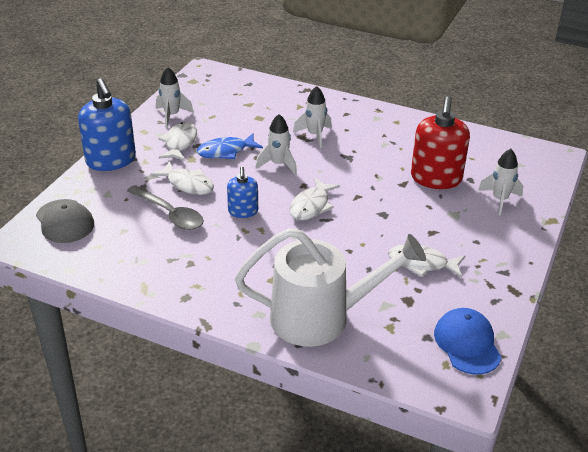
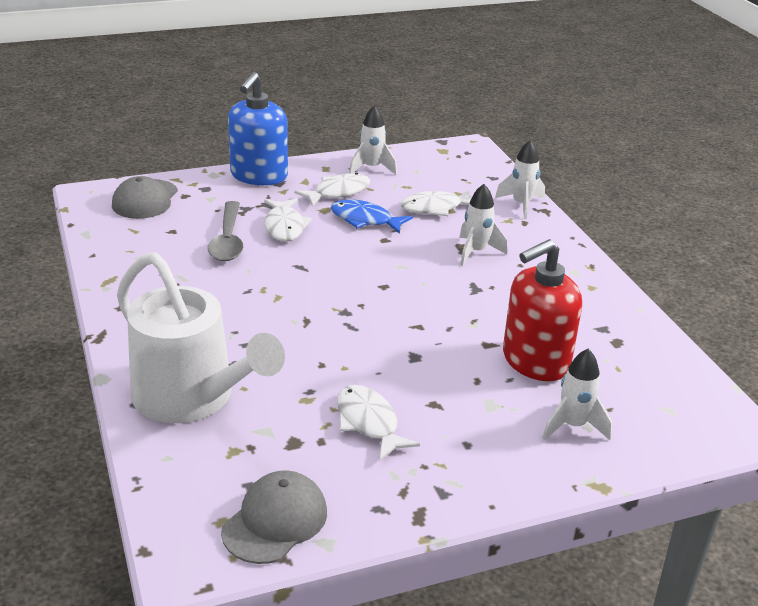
camera: 45 degrees right, 5 degrees down
blue soap dispenser [227,166,258,218] -> none
white rocket [256,114,297,175] -> white rocket moved to [495,140,545,219]
white fish [290,178,340,221] -> white fish moved to [400,190,471,216]
blue cap [434,308,502,375] -> grey cap [221,471,327,564]

